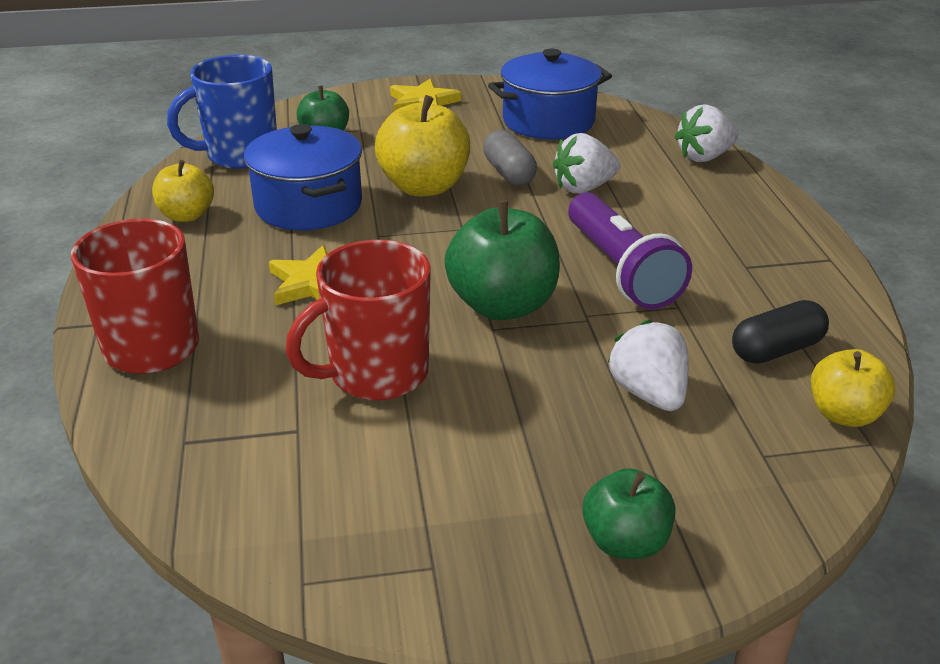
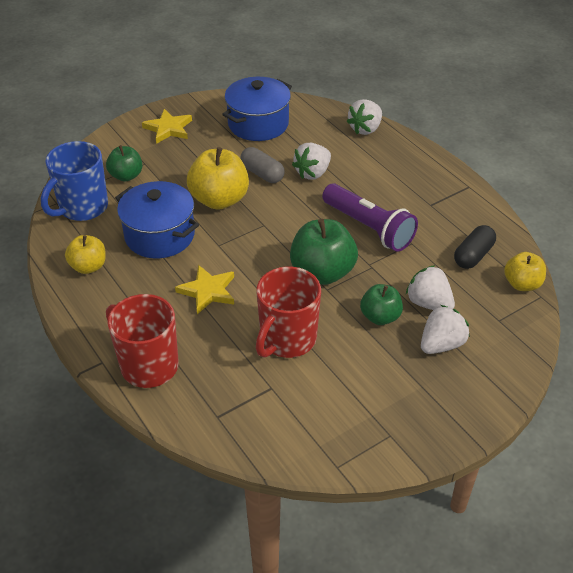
camera: 25 degrees left, 10 degrees up
green apple [582,468,675,559] -> green apple moved to [360,284,403,325]
none -> white strawberry [421,305,470,354]

